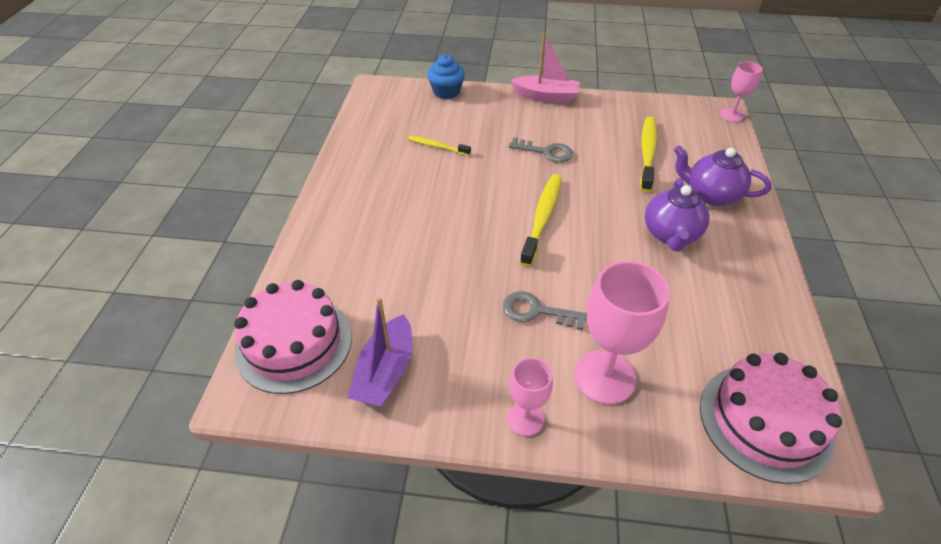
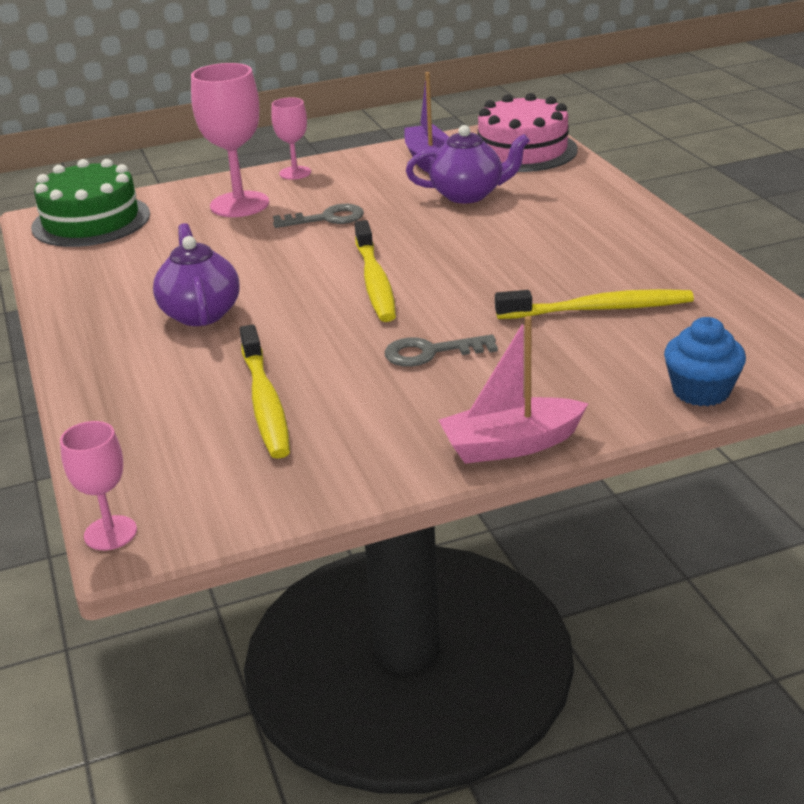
camera: 155 degrees right, 15 degrees down
yellow toothbrush [408,136,471,156] -> yellow toothbrush [495,289,694,319], size x1.74
purple teapot [674,145,772,206] -> purple teapot moved to [406,125,530,203]
pink cake [700,353,842,484] -> green cake [31,159,150,247]

